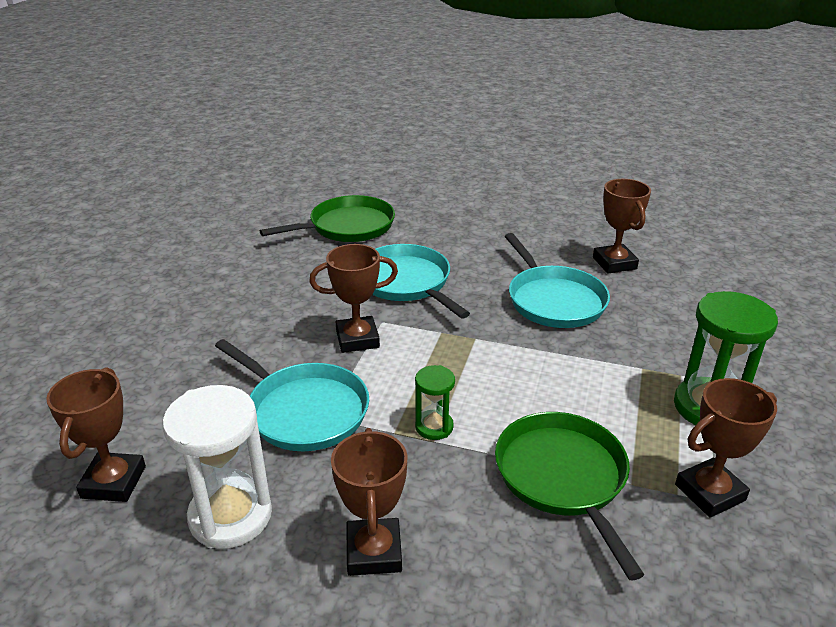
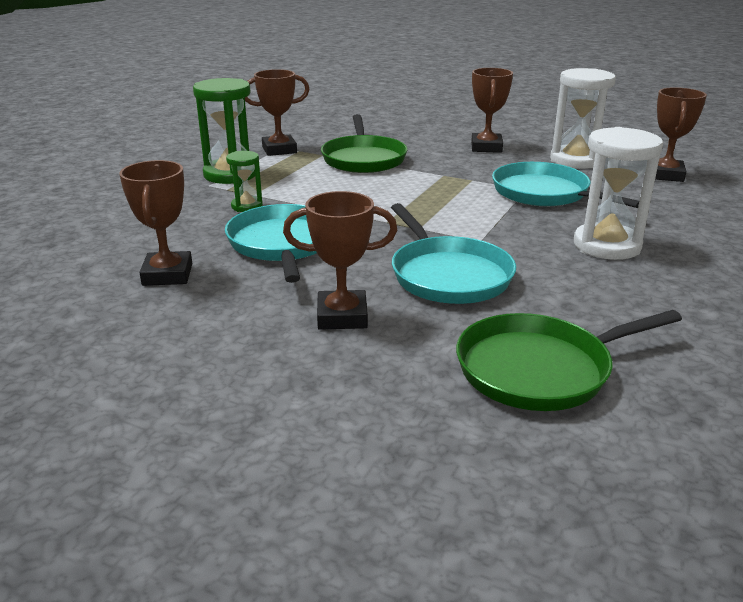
camera: 170 degrees left, 5 degrees down
brown trophy [309,244,398,353] -> brown trophy moved to [283,191,397,330]
green hourglass [415,365,455,440] -> green hourglass moved to [226,151,263,212]
none -> white hourglass [574,127,663,260]

